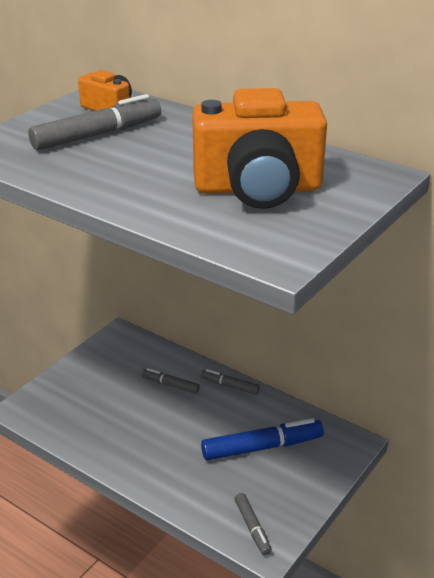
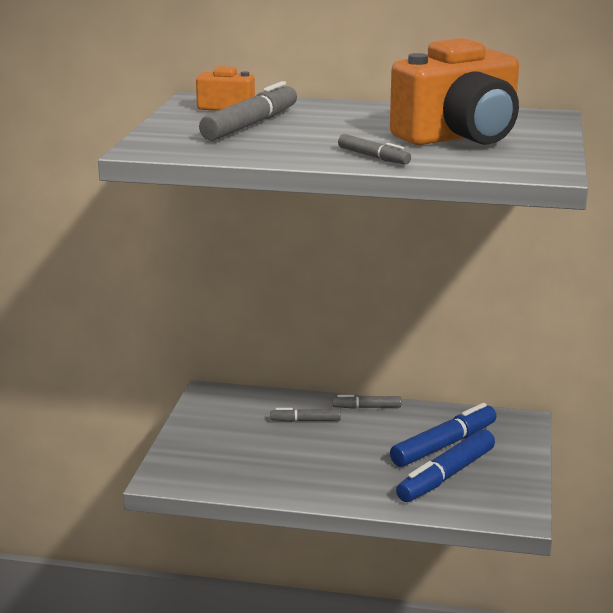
camera: 25 degrees left, 10 degrees down
grey marker [235,493,272,555] -> grey marker moved to [338,134,411,165]
none -> blue marker [396,429,495,502]

